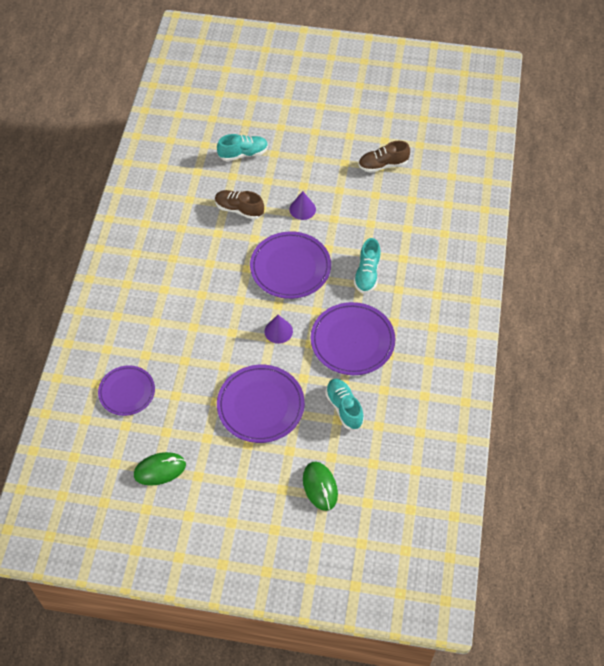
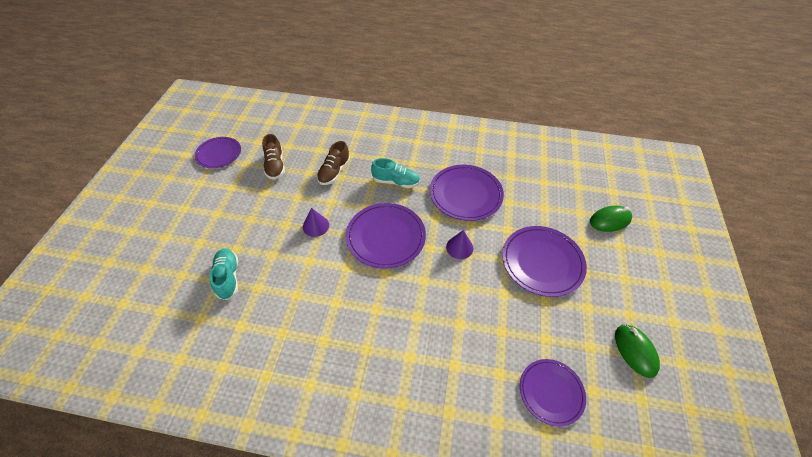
camera: 90 degrees left, 5 degrees down
brown shoe [215,190,264,220] -> brown shoe moved to [317,141,350,185]
turquoise shoe [325,379,364,430] -> none
none -> purple plate [195,137,241,168]

